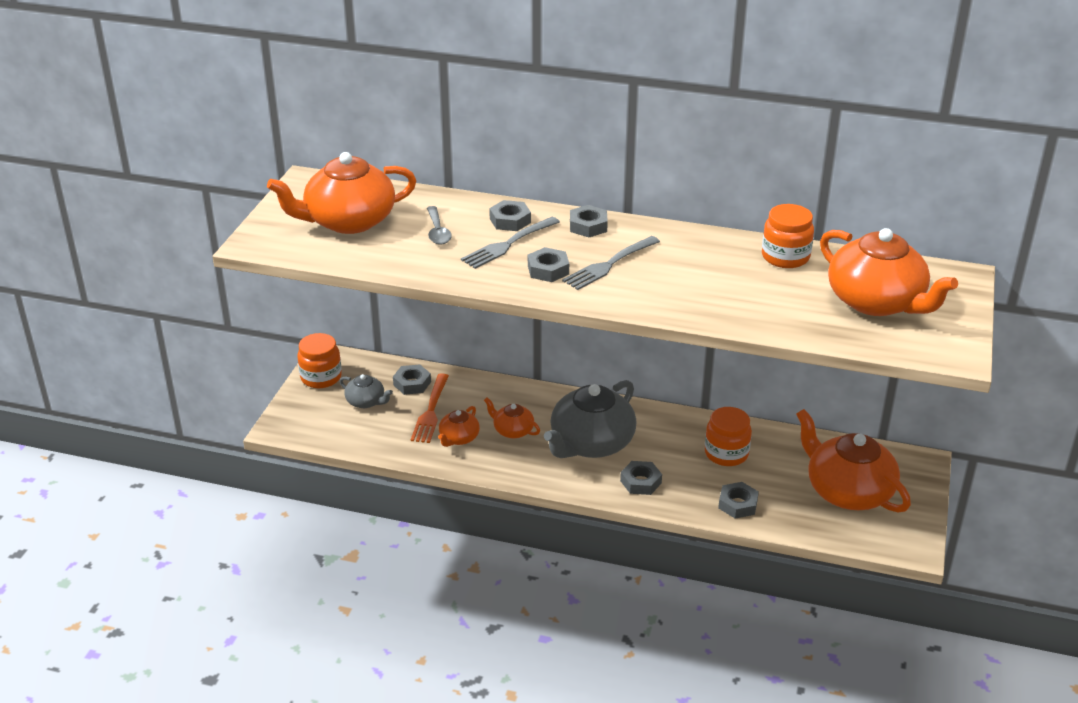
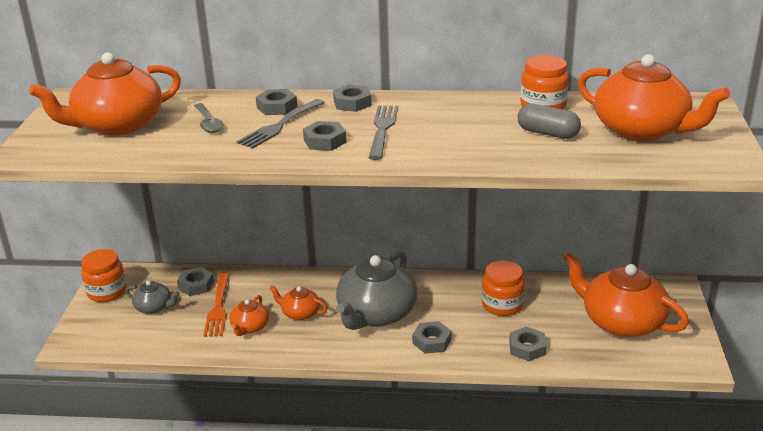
camera: 10 degrees left, 5 degrees down
grey fork [562,236,660,290] -> grey fork turned 150 degrees clockwise [369,106,398,160]
none -> grey capsule [518,104,581,139]

